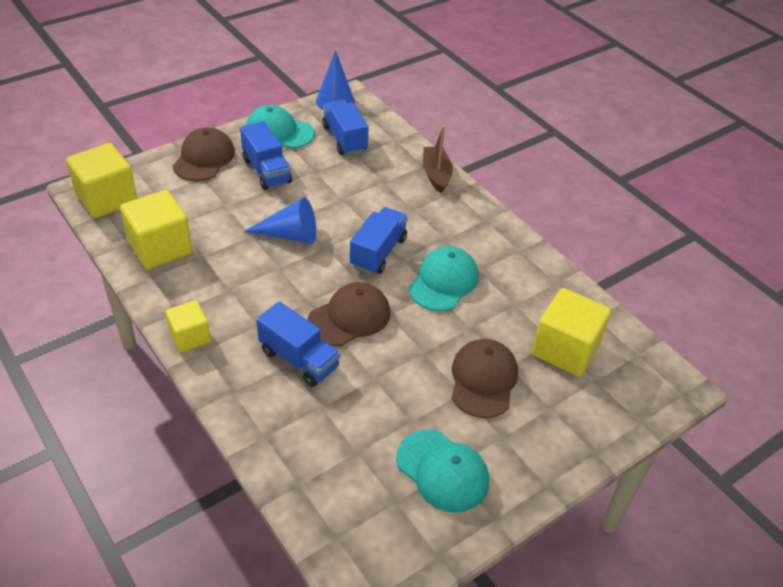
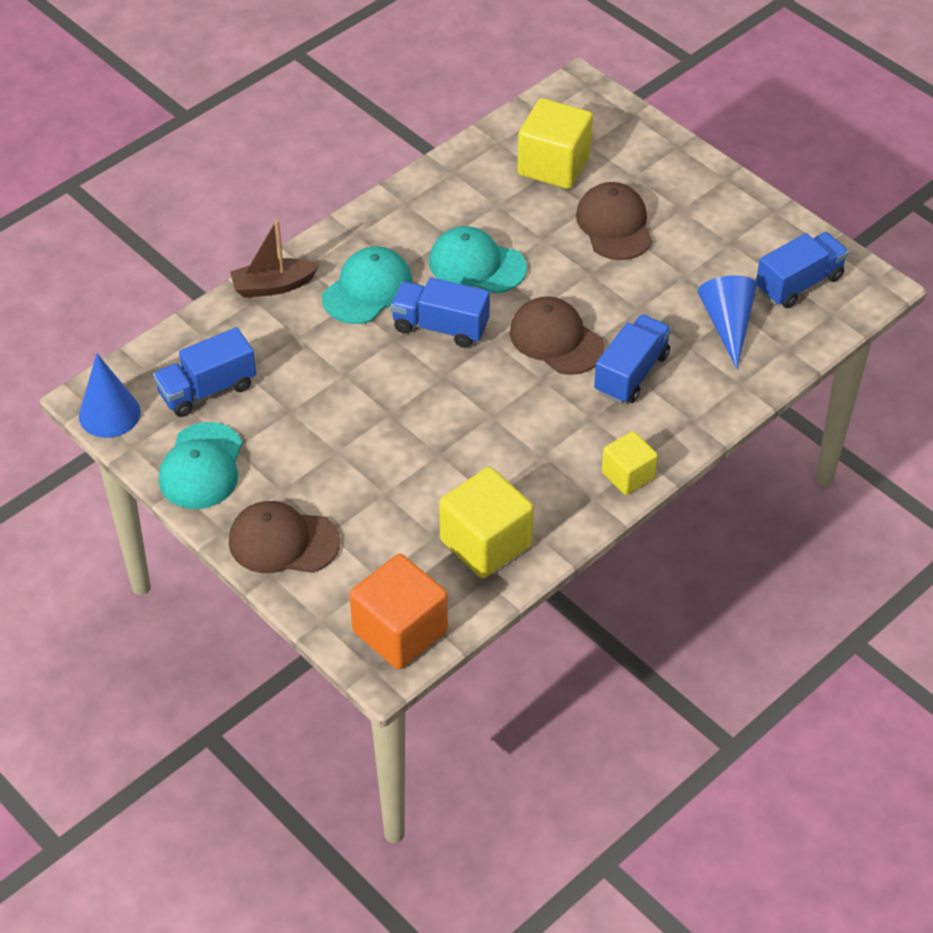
camera: 95 degrees left, 5 degrees up
yellow cube [66,143,138,218] -> orange cube [349,554,448,669]
blue truck [240,121,292,190] -> blue truck moved to [756,232,849,308]
blue cone [244,197,316,244] -> blue cone moved to [698,275,757,369]
turquoise cap [396,429,489,513] -> turquoise cap moved to [322,246,412,324]
brown cap [452,339,518,418] -> brown cap turned 75 degrees clockwise [576,182,652,260]

